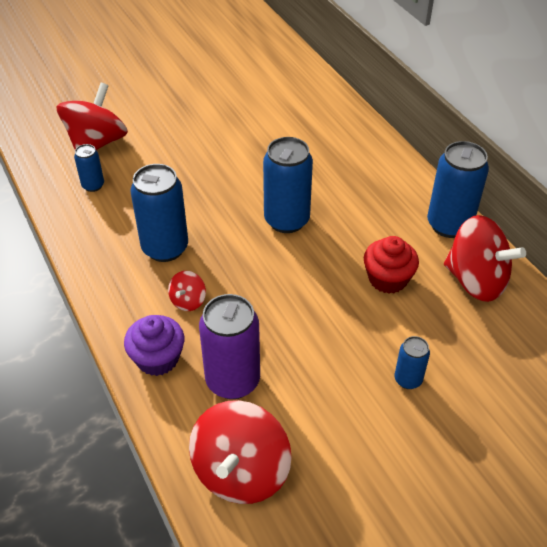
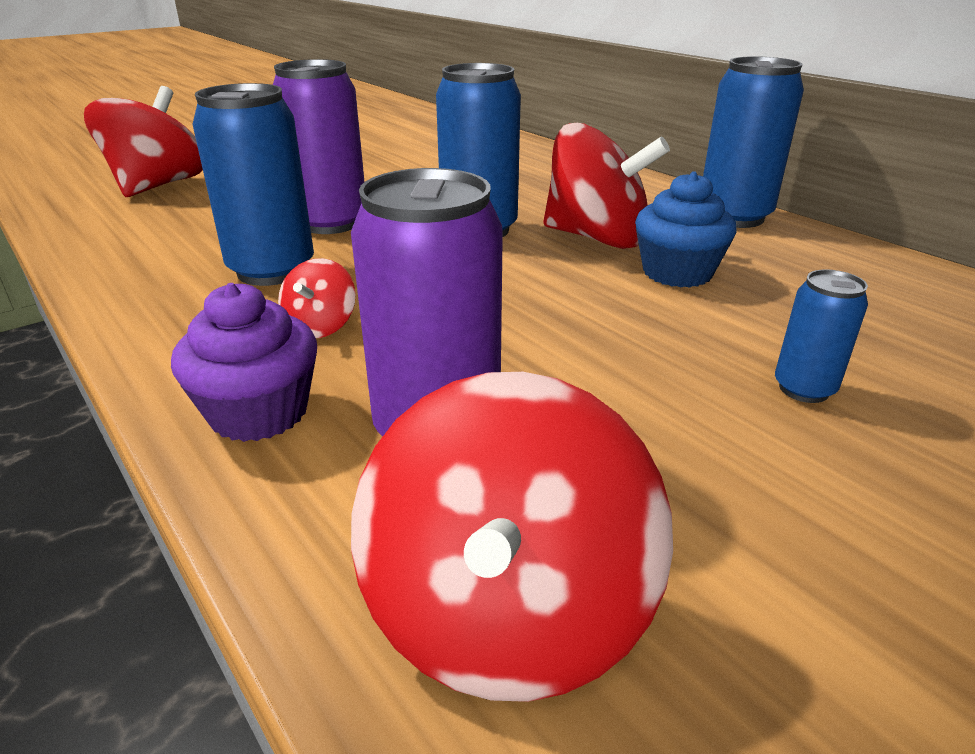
camera: 10 degrees left, 15 degrees down
blue can [74,144,104,192] -> none
red cupcake [364,236,419,294] -> blue cupcake [635,171,736,288]
red spinning top [444,215,526,302] -> red spinning top moved to [543,123,670,249]
none -> purple can [273,59,364,234]

